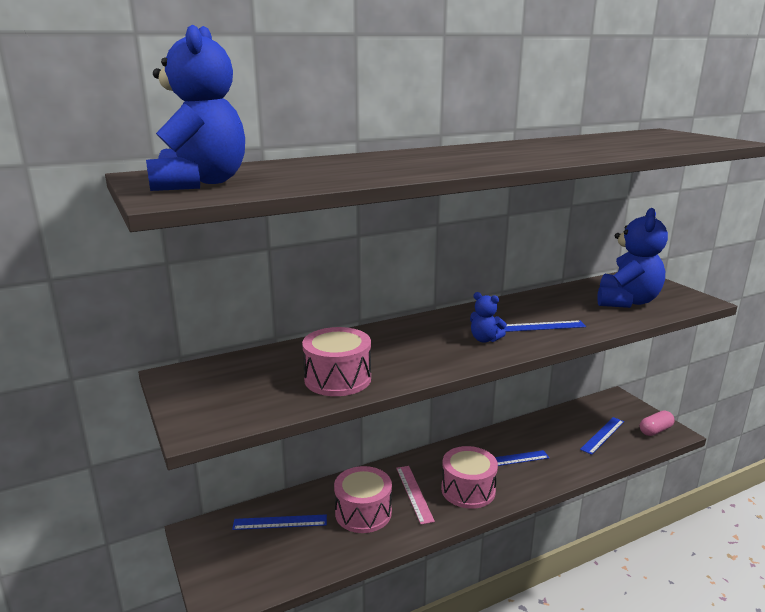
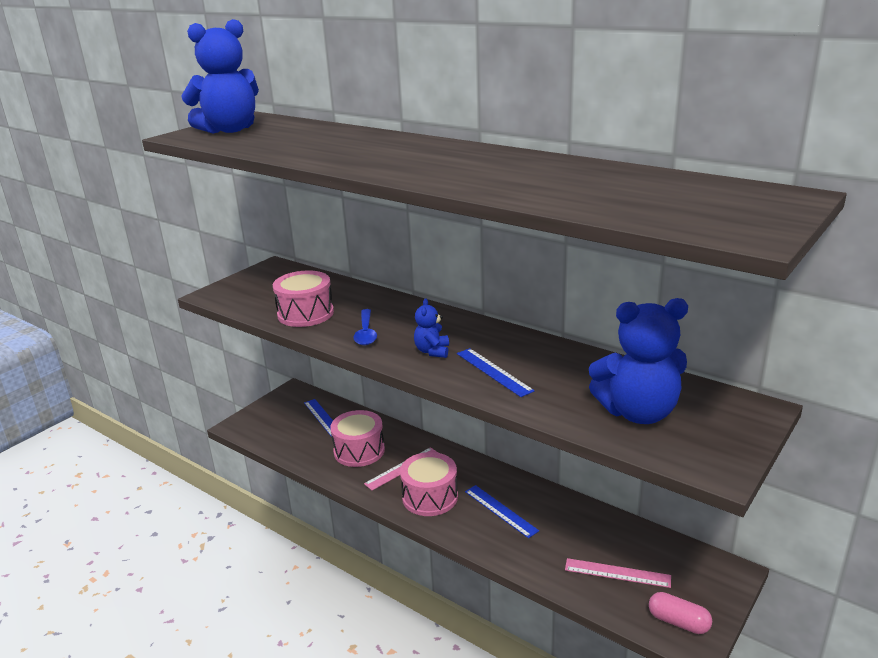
camera: 65 degrees right, 5 degrees up
blue ruler [580,417,624,455] -> pink ruler [565,558,671,588]
none -> blue spoon [353,309,377,345]

